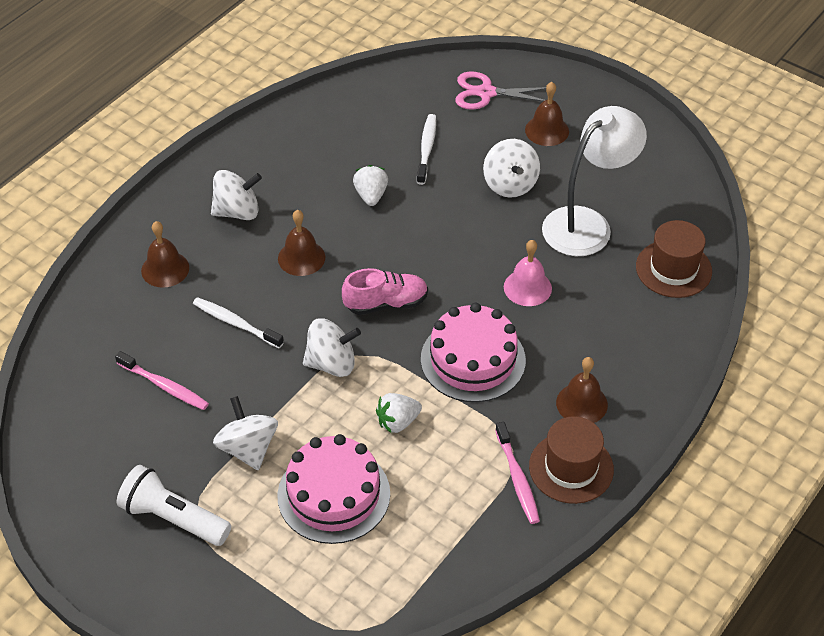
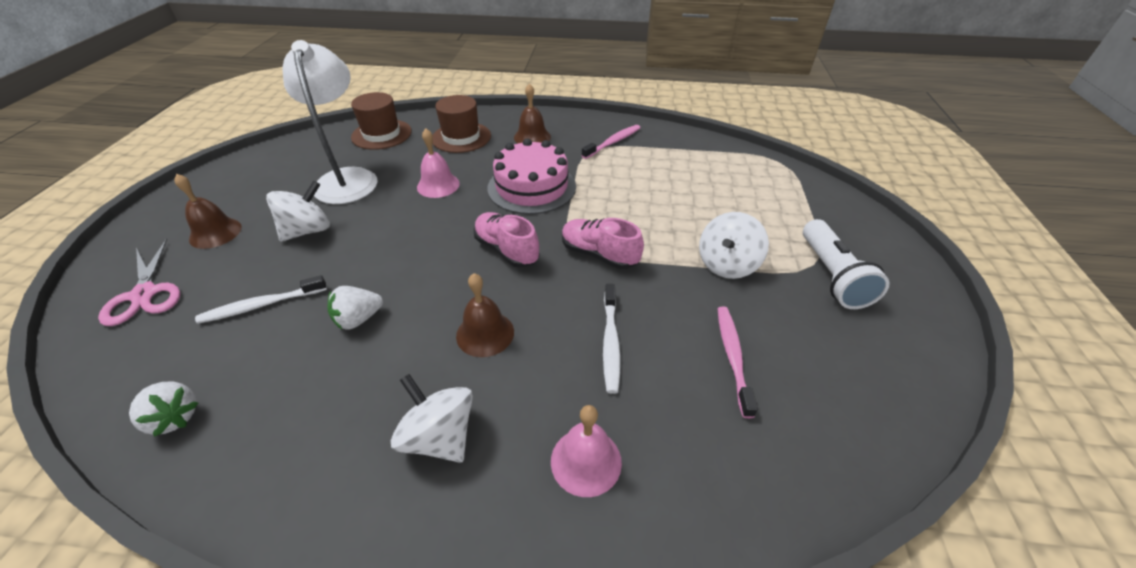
camera: 120 degrees left, 5 degrees down
brown bell [141,221,189,288] -> pink bell [551,405,622,497]
pink cake [277,434,390,544] -> none
white spinning top [303,318,361,377] -> pink shoe [562,218,644,269]
white strawberry [376,393,422,433] -> white strawberry moved to [129,381,198,437]
brown hat [529,416,614,504] -> brown hat moved to [433,95,491,153]
white lamp [542,106,647,256] -> white lamp turned 60 degrees clockwise [283,40,378,204]

